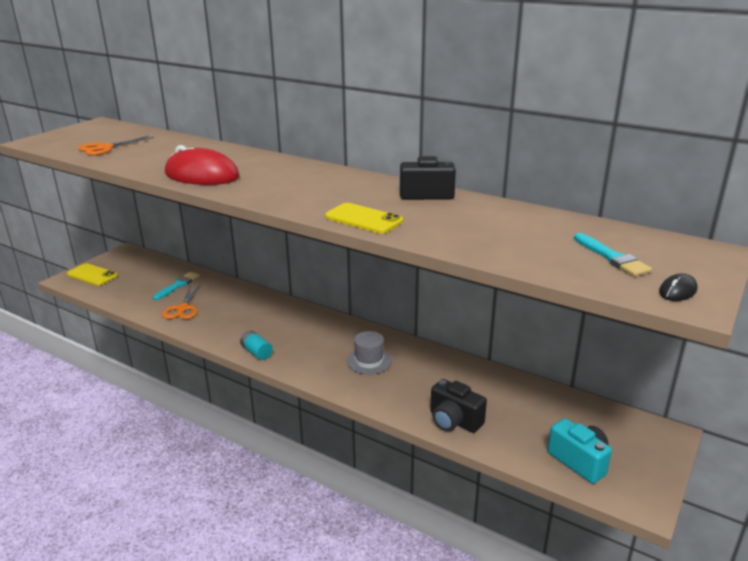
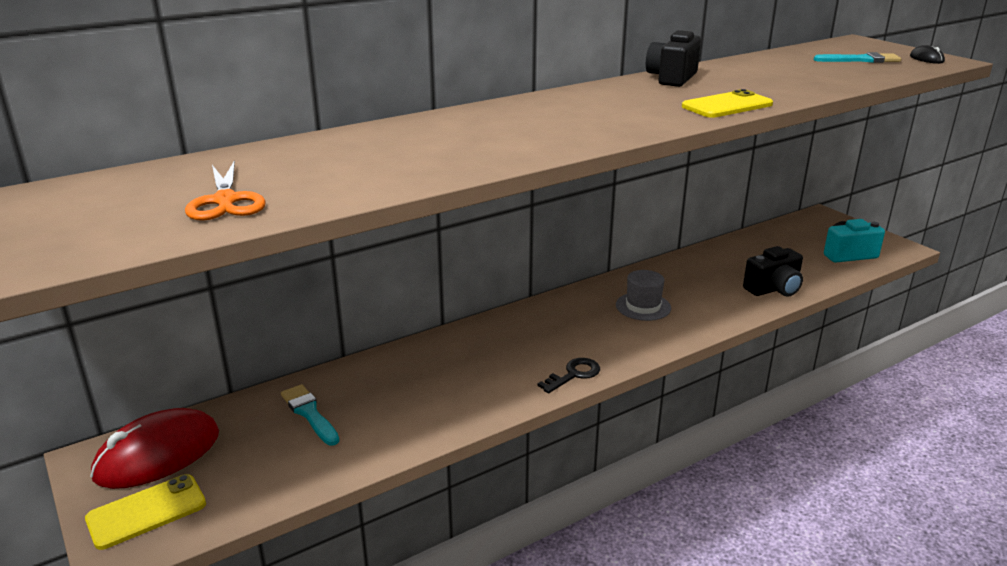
camera: 65 degrees left, 0 degrees up
orange scissors [162,284,201,319] -> none
red mouse [165,145,239,185] -> red mouse moved to [90,408,219,489]
turquoise battery [240,330,273,360] -> black key [537,358,600,393]

